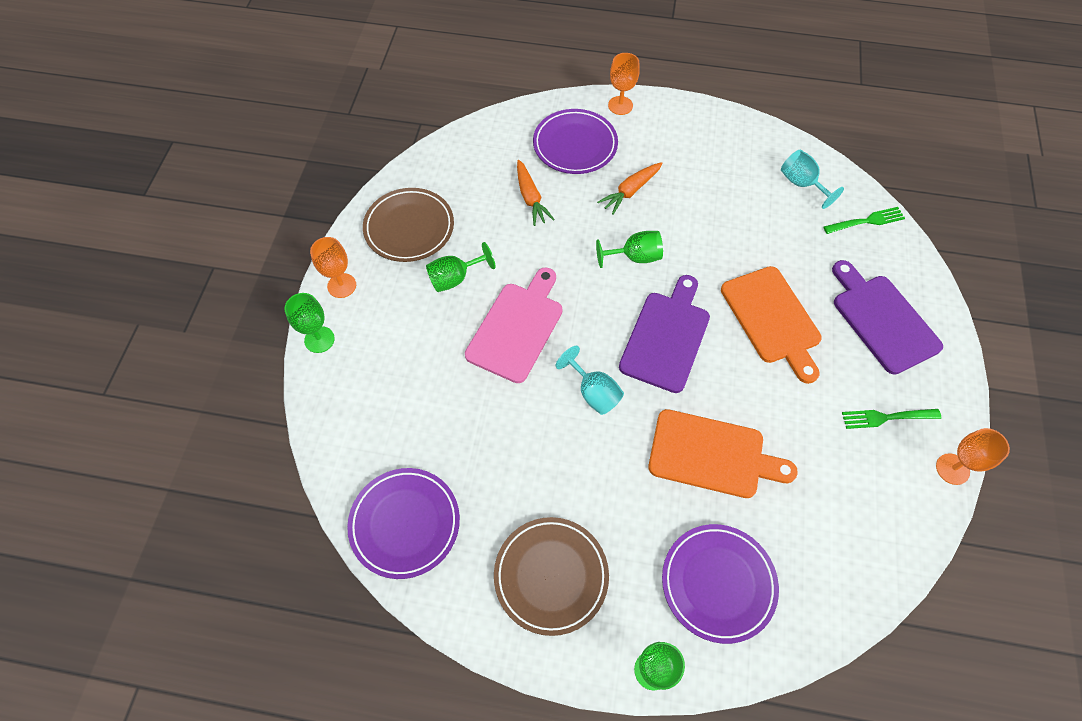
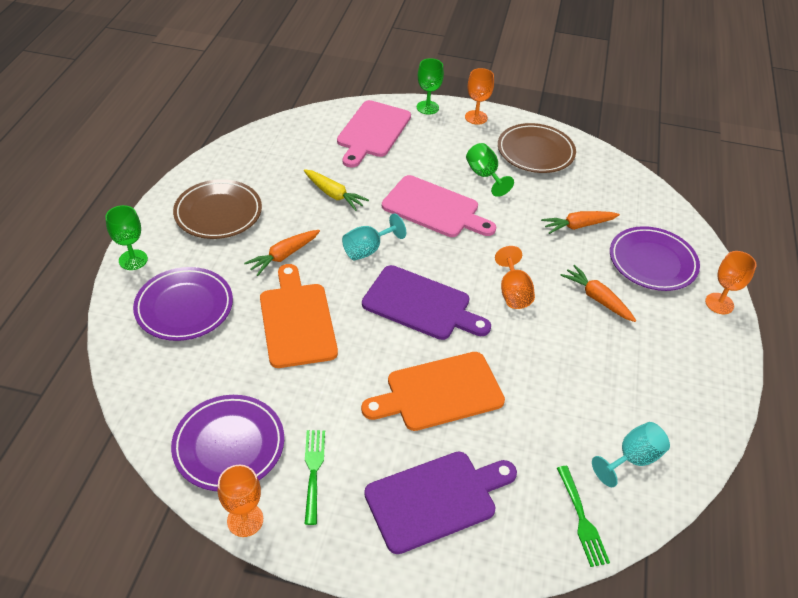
camera: 90 degrees right, 15 degrees down
purple plate [347,468,460,579] -> purple plate moved to [171,395,284,491]
green goblet [596,231,663,268] -> orange goblet [495,246,535,309]
orange cutting board [648,409,798,498] -> orange cutting board turned 150 degrees clockwise [260,264,338,368]
none -> orange carrot [244,230,320,276]
none -> yellow carrot [304,169,369,211]
none -> pink cutting board [337,100,411,168]

